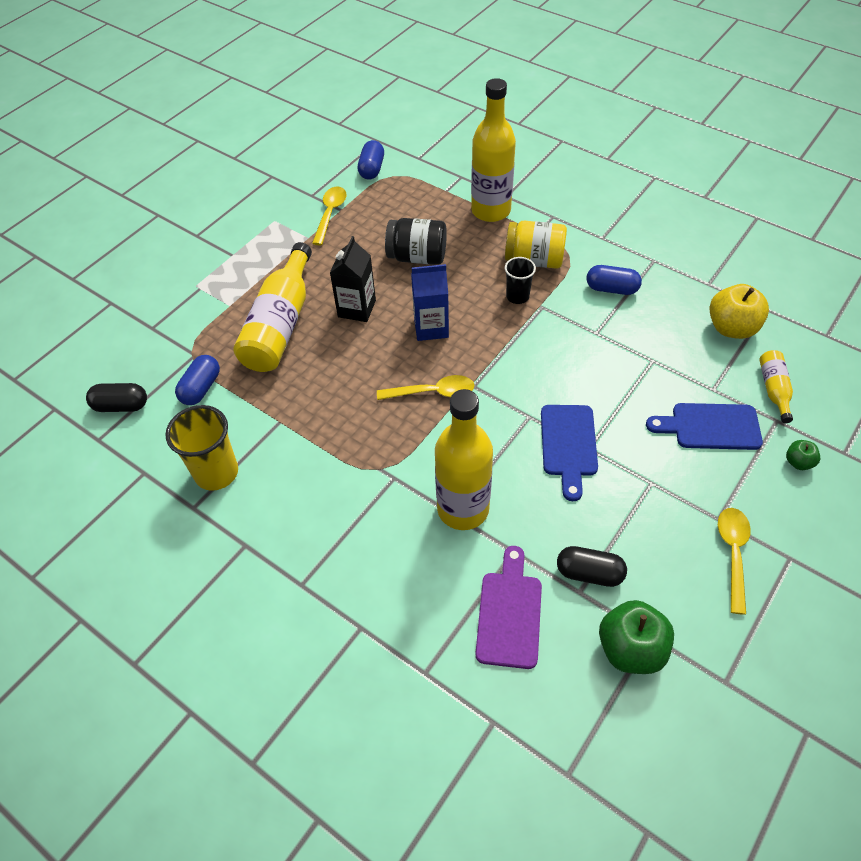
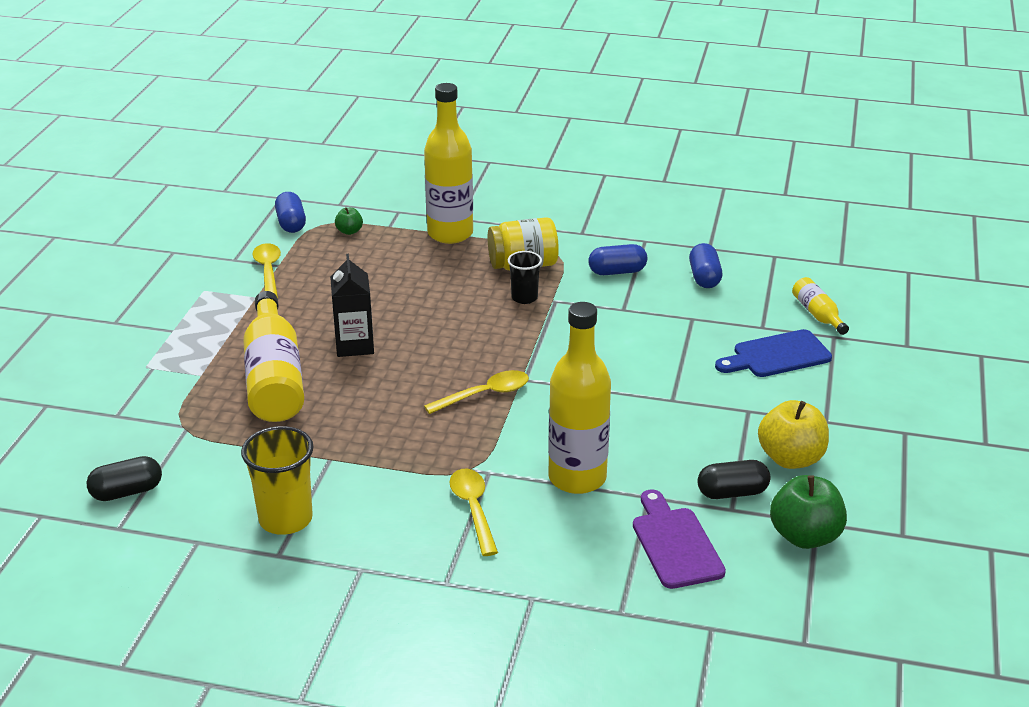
camera: 25 degrees left, 20 degrees down
blue capsule [175,355,220,405] -> blue capsule moved to [689,243,722,288]
black jar [385,218,447,265] -> none
blue carton [411,264,449,341] -> none
blue cutting board [541,405,598,501] -> none
yellow apple [710,284,769,339] -> yellow apple moved to [758,400,829,469]
yellow spoon [718,508,751,615] -> yellow spoon moved to [449,469,498,556]
green apple [786,440,820,470] -> green apple moved to [335,207,363,235]

